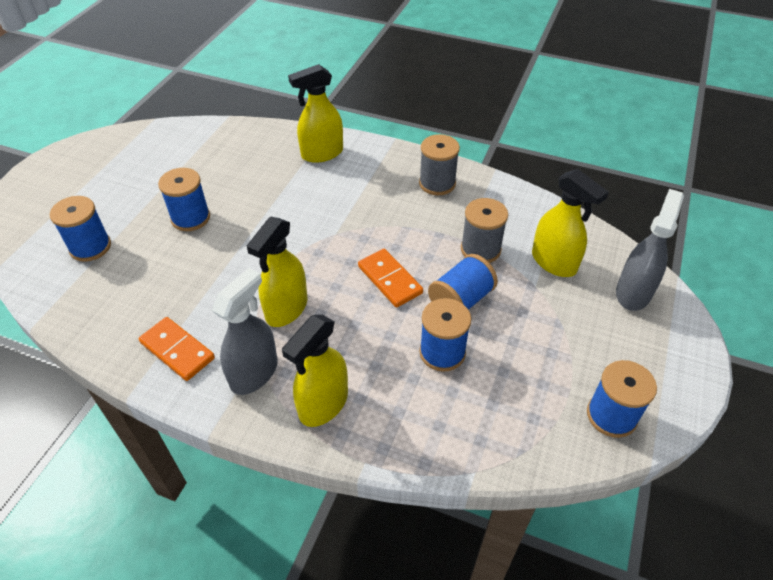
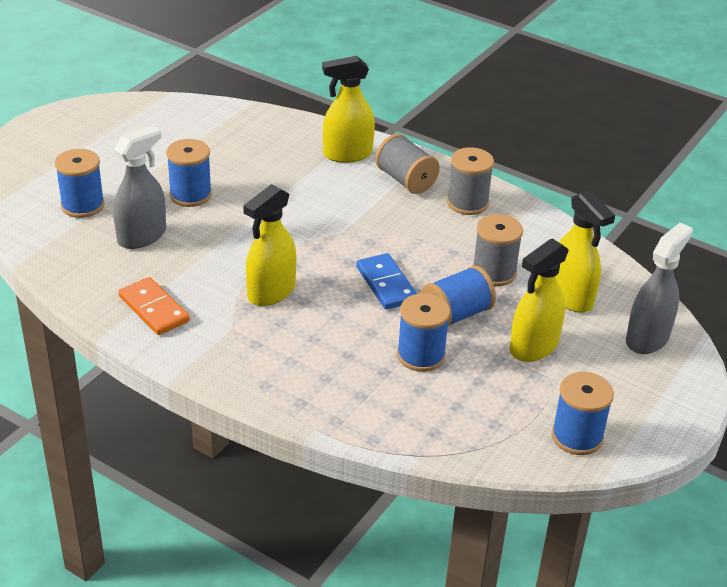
camera: 10 degrees right, 10 degrees down
grey spray bottle [212,268,278,395] -> grey spray bottle moved to [113,125,166,249]
yellow spray bottle [282,315,348,427] -> yellow spray bottle moved to [510,239,569,362]
orange domino [358,249,423,308] -> blue domino [356,253,417,309]
none -> grey spool [375,134,440,194]

